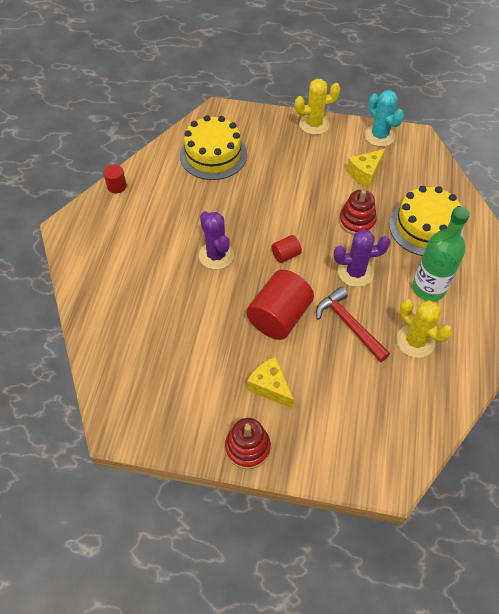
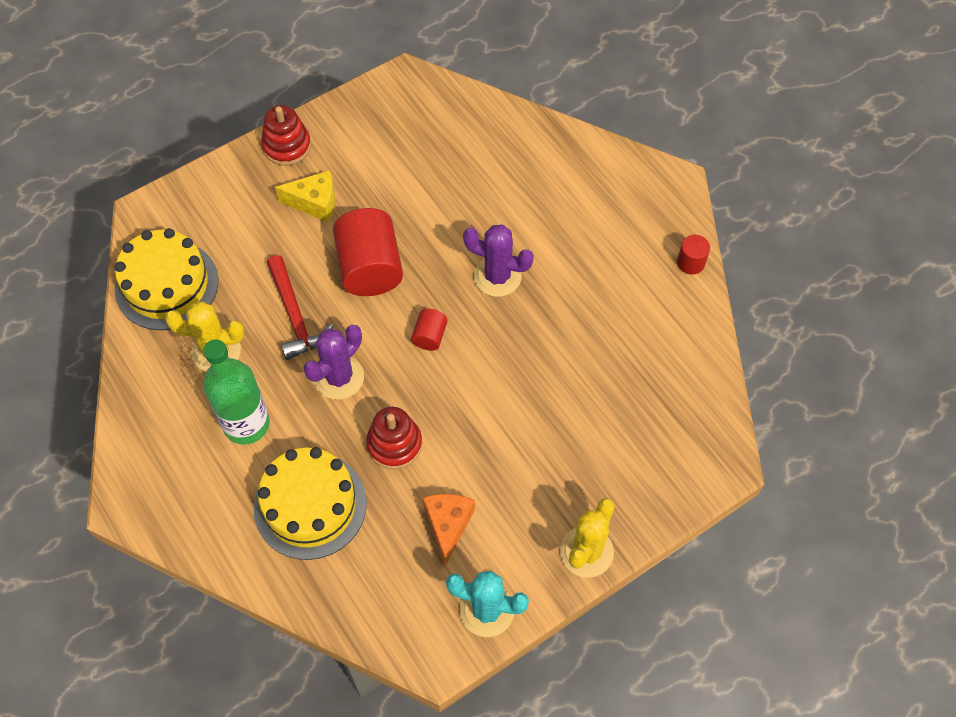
camera: 135 degrees right, 5 degrees up
yellow cake [180,115,247,180] -> yellow cake moved to [115,228,218,330]
red hammer [316,287,390,362] -> red hammer turned 60 degrees clockwise [267,255,333,360]
yellow cheese [347,149,385,188] -> orange cheese [423,494,475,566]

